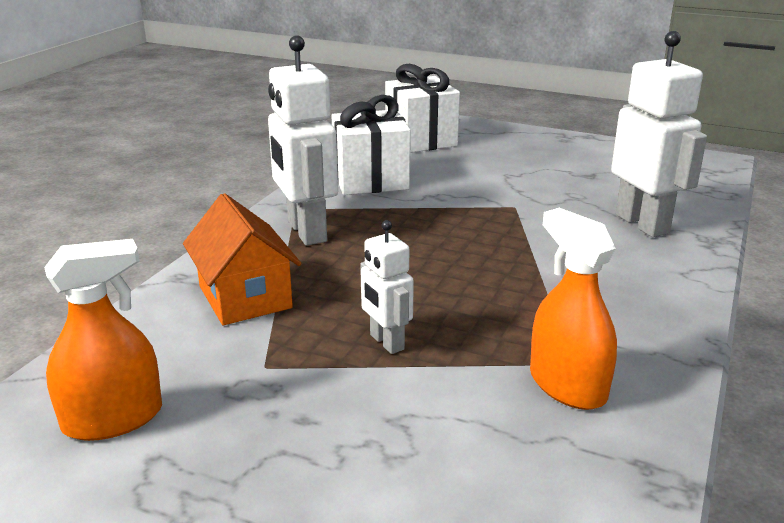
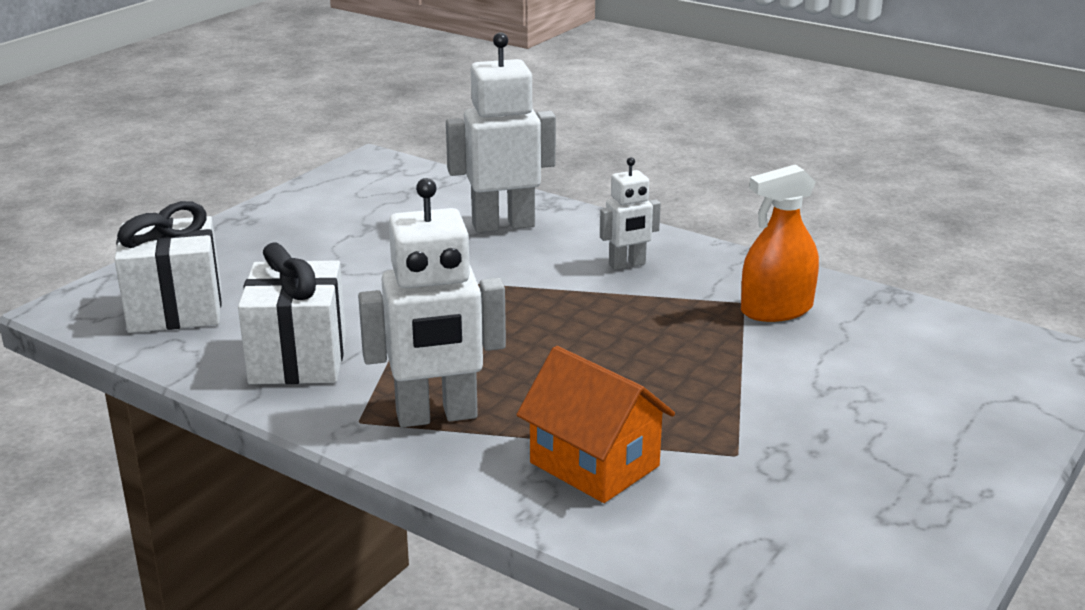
camera: 80 degrees left, 0 degrees up
orange spray bottle [44,239,162,441] -> none
orange house [183,193,301,325] -> orange house turned 60 degrees clockwise [516,346,675,503]
white robot [360,220,414,354] -> white robot moved to [600,157,661,270]

